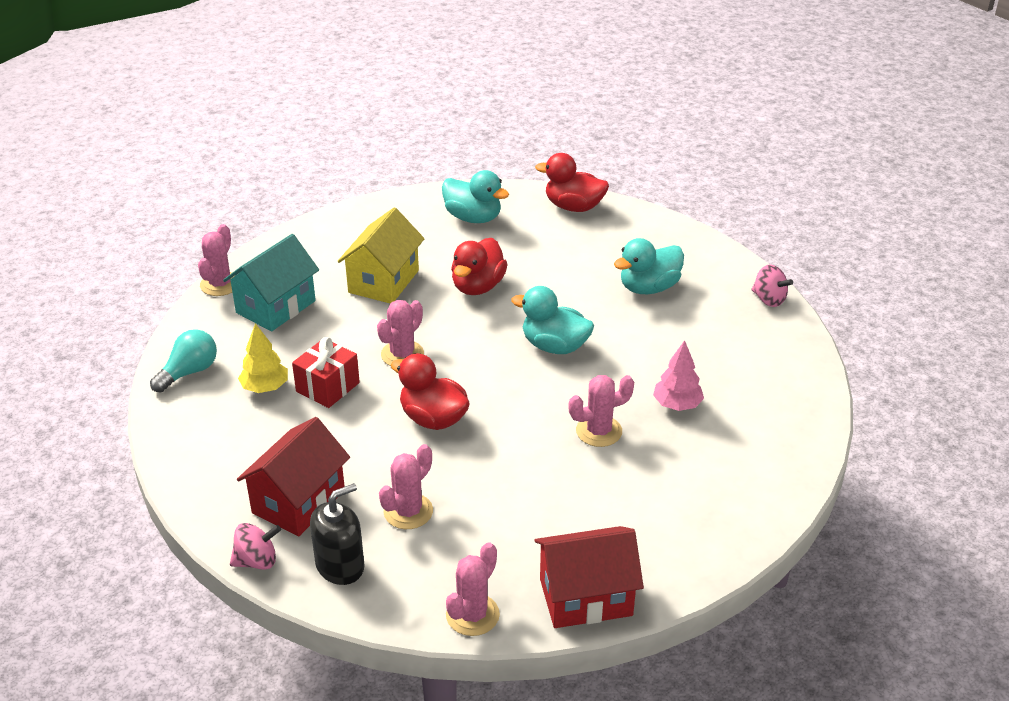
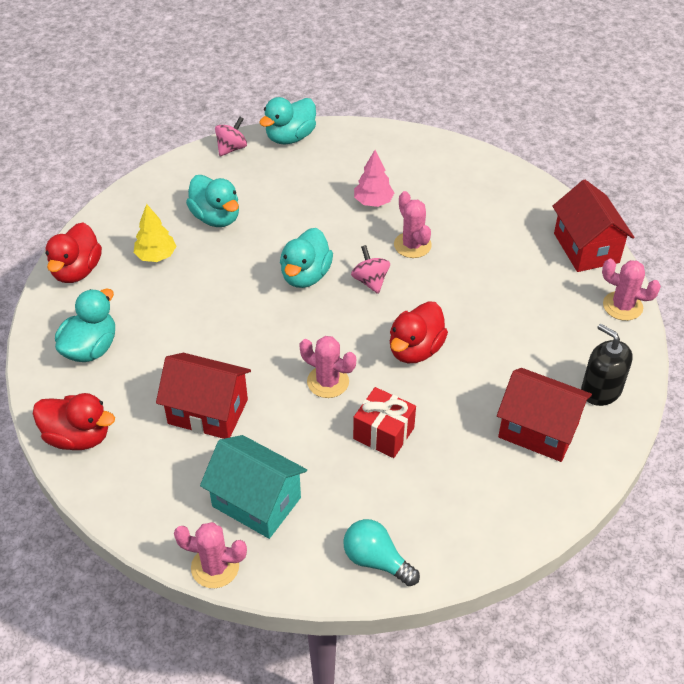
camera: 95 degrees left, 10 degrees up
pink spinning top [230,523,281,570] -> pink spinning top moved to [351,245,390,294]
yellow tree [238,323,288,393] -> yellow tree moved to [134,204,176,262]
yellow house [338,207,425,304] -> red house [156,353,251,439]
pink cactus [379,444,433,529] -> none
red duck [451,238,508,295] -> red duck moved to [33,393,115,450]
none -> turquoise duck [259,97,316,145]

